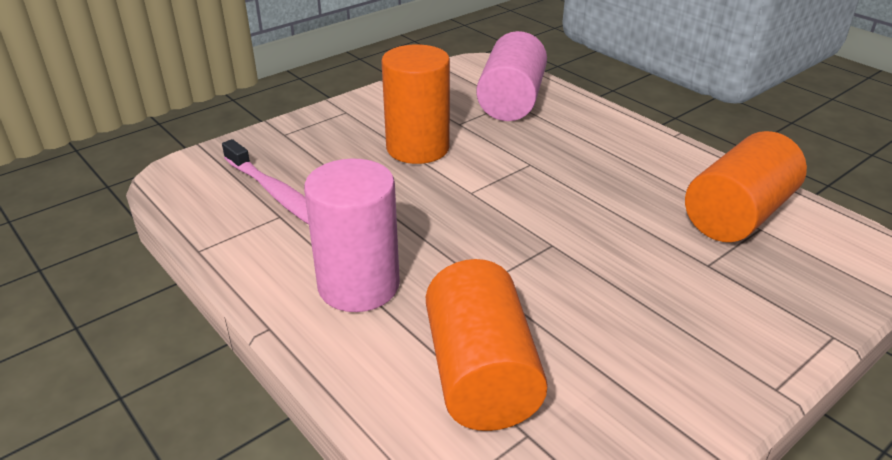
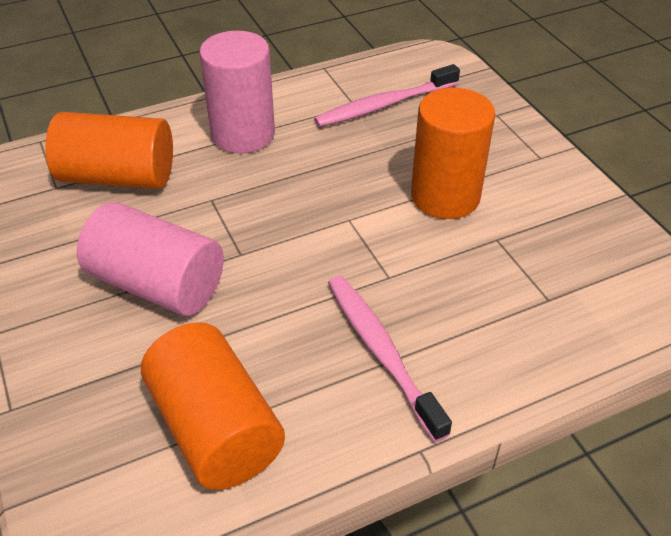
camera: 105 degrees right, 10 degrees up
pink cylinder [476,31,547,121] -> pink cylinder moved to [77,202,224,316]
none -> pink toothbrush [328,275,452,442]

